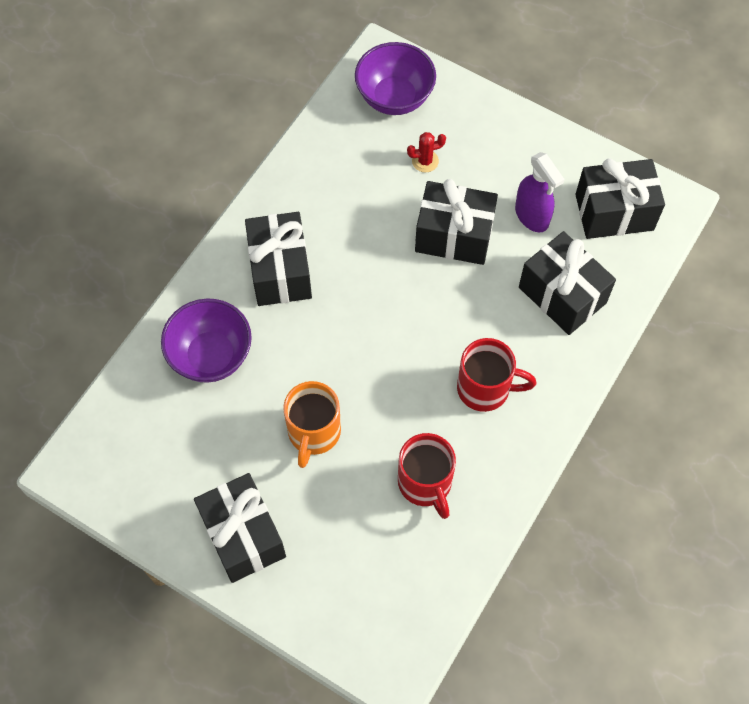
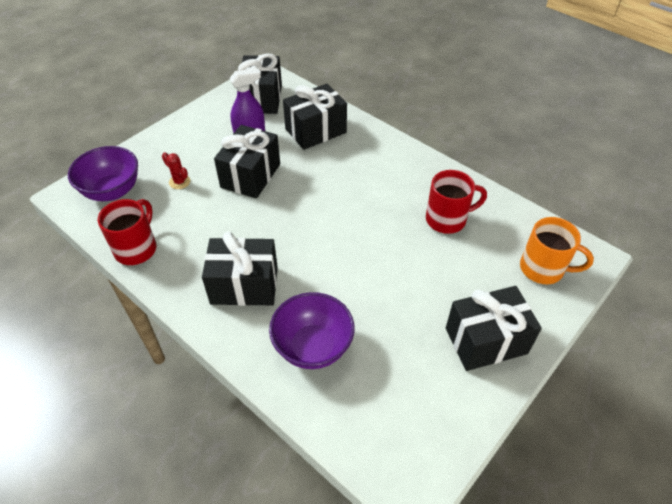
camera: 80 degrees left, 15 degrees down
orange mug [283,381,341,468] -> orange mug moved to [520,217,594,284]
red cactus [407,132,446,172] -> red cactus turned 45 degrees counterclockwise [162,152,190,189]
red mug [457,338,536,412] -> red mug moved to [98,199,156,265]

